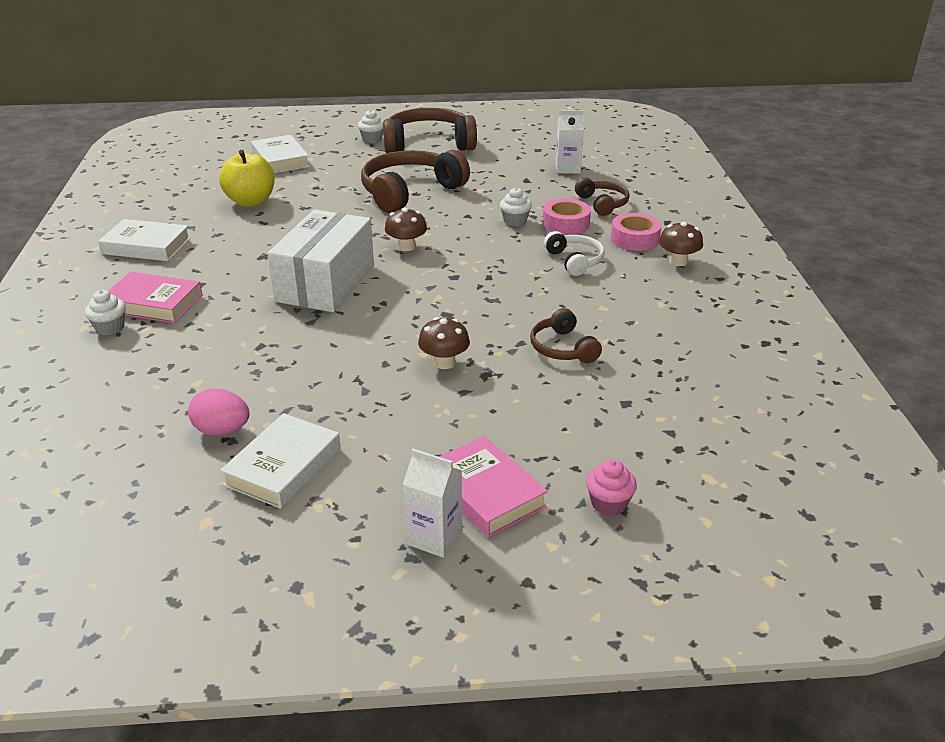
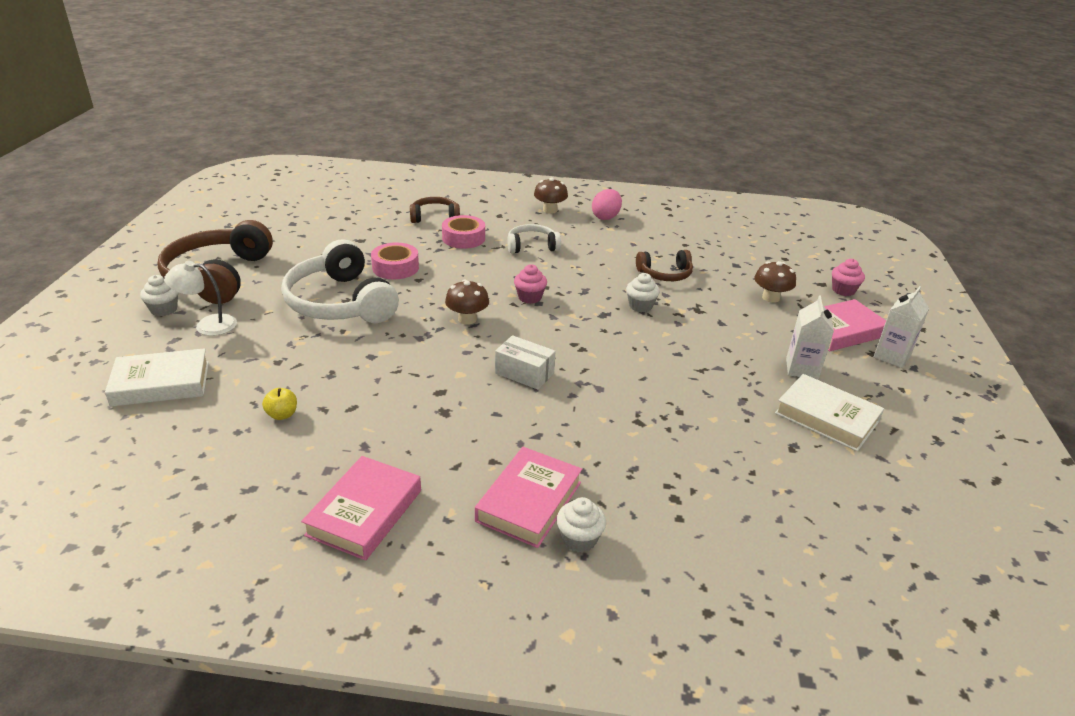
camera: 80 degrees left, 0 degrees up
white book [98,219,191,261] -> pink book [301,456,421,561]
pink egg [188,388,250,436] -> pink egg moved to [592,189,622,220]
yellow apple [219,150,275,207] -> yellow apple [262,388,297,420], size x0.45
white box [268,210,374,312] -> white box [495,335,556,390], size x0.48
brown headphones [361,150,470,213] -> white headphones [281,239,399,323]
brown mushroom [418,317,470,369] -> brown mushroom moved to [754,261,796,303]
white cupcake [500,187,532,226] -> white cupcake moved to [626,273,660,312]
white carton [555,110,584,174] -> white carton moved to [786,296,834,380]
pink tape [611,213,662,251] -> pink tape moved to [371,243,419,279]
none -> white lamp [164,261,237,336]
none -> pink cupcake [514,264,547,304]

